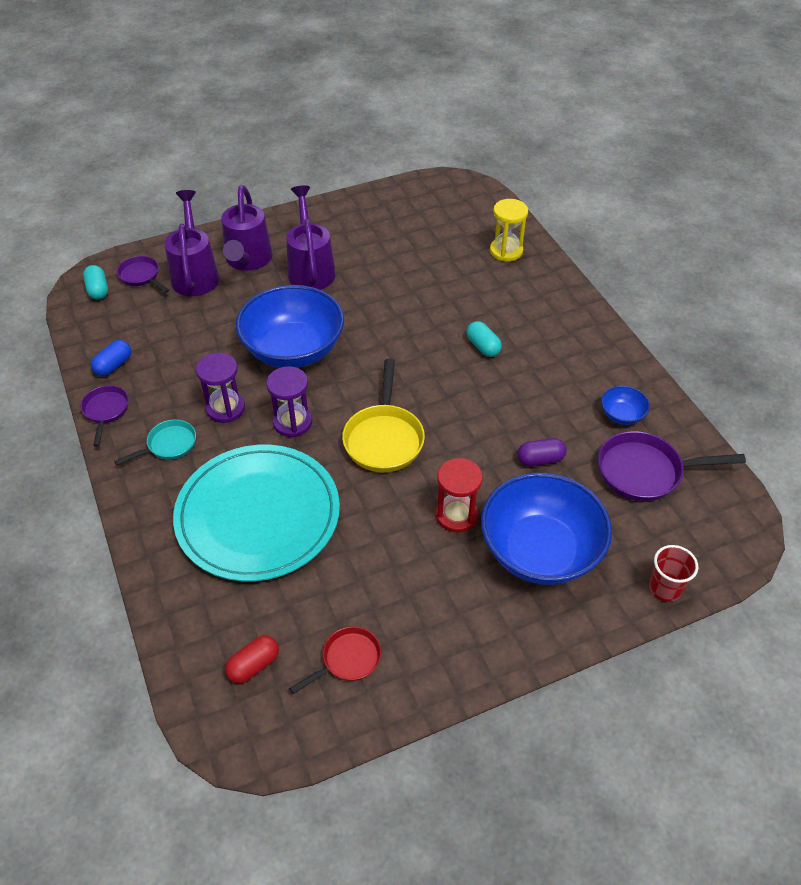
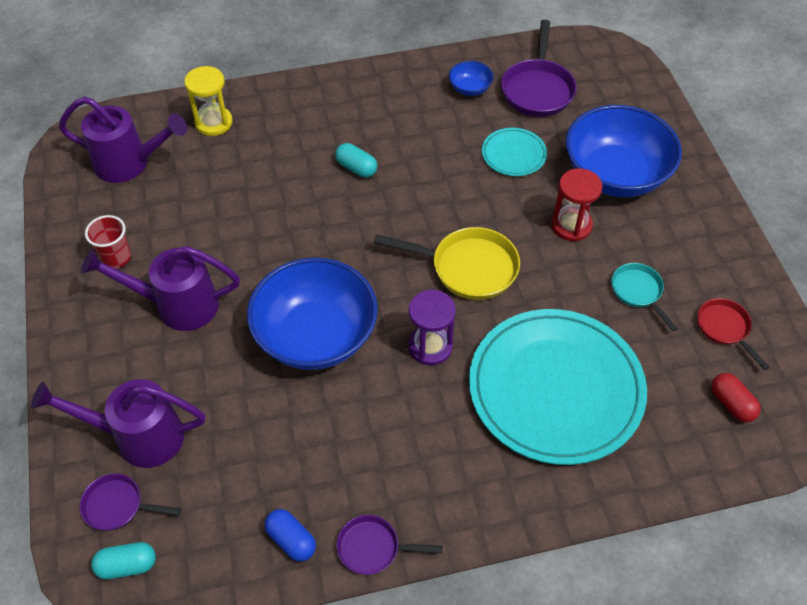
camera: 80 degrees left, 5 degrees up
turquoise pan [114,419,196,466] -> turquoise pan moved to [611,263,678,332]
purple pan [117,256,169,293] -> purple pan turned 45 degrees clockwise [80,473,181,531]
purple hourglass [196,353,245,423] -> none
purple watering can [221,185,272,271] -> purple watering can moved to [59,97,187,183]
turquoise capsule [467,321,502,357] -> turquoise capsule turned 60 degrees clockwise [335,143,377,178]
purple capsule [517,438,567,466] -> turquoise plate [482,128,547,176]
red cup [649,545,698,602] -> red cup moved to [85,215,131,269]

